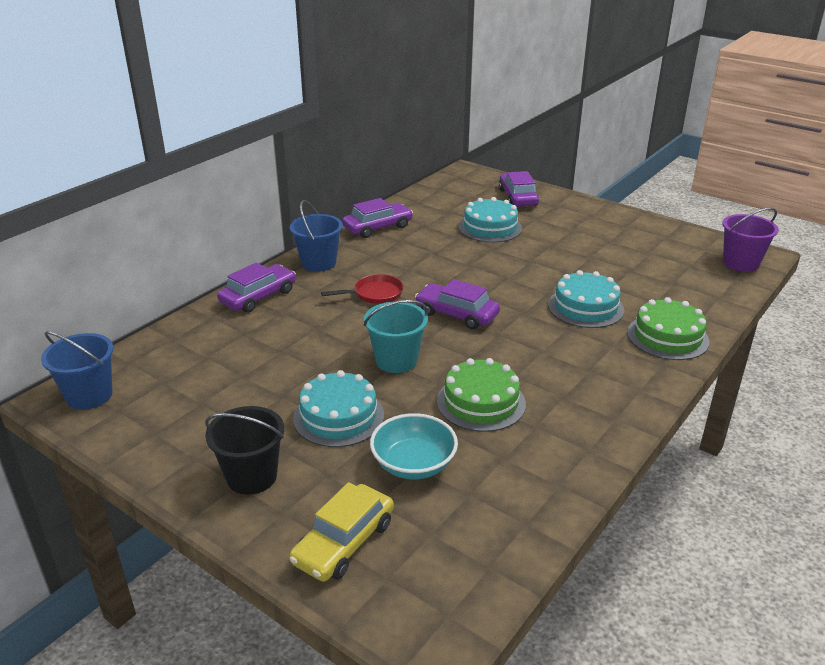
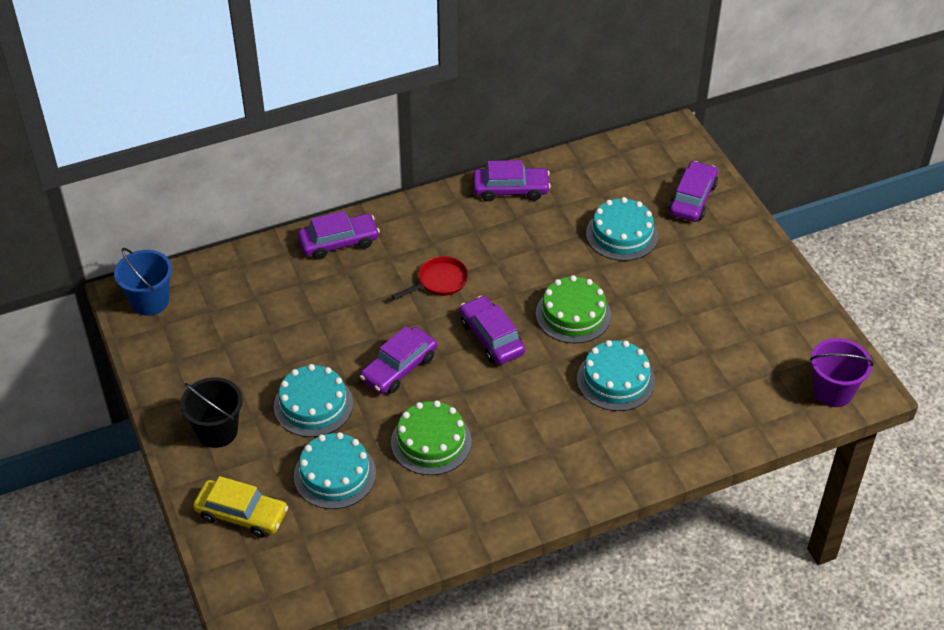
camera: 30 degrees right, 15 degrees up
yellow car [289,482,394,582] -> yellow car turned 135 degrees counterclockwise [193,476,288,538]
blue bucket [290,200,343,272] -> none
red pan [321,274,404,304] -> red pan turned 45 degrees counterclockwise [392,256,468,300]
turquoise bucket [364,300,428,373] -> purple car [360,326,437,394]
turquoise bowl [370,413,458,479] -> turquoise cake [294,432,376,509]
green cake [627,297,710,360] -> green cake moved to [536,275,611,344]

